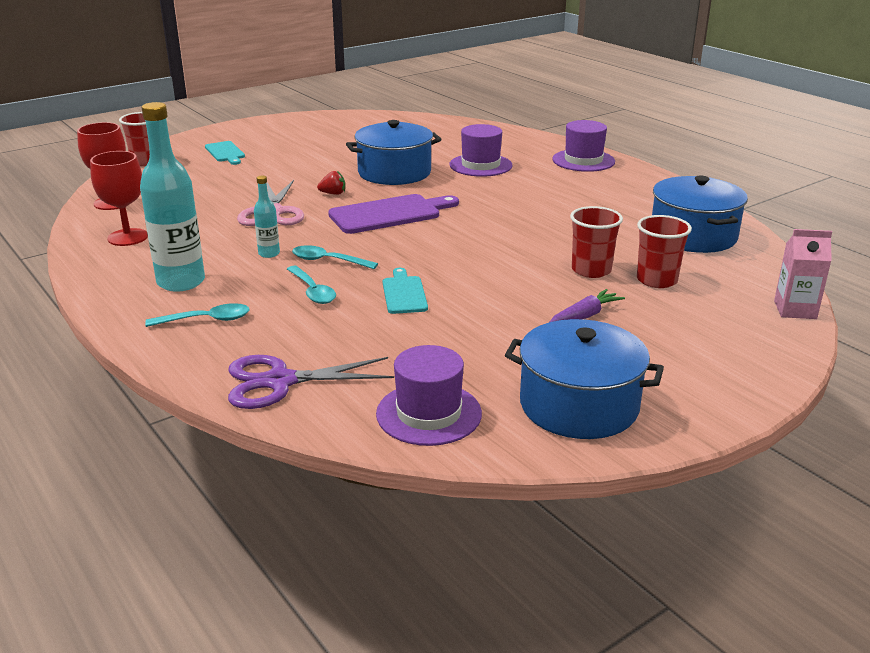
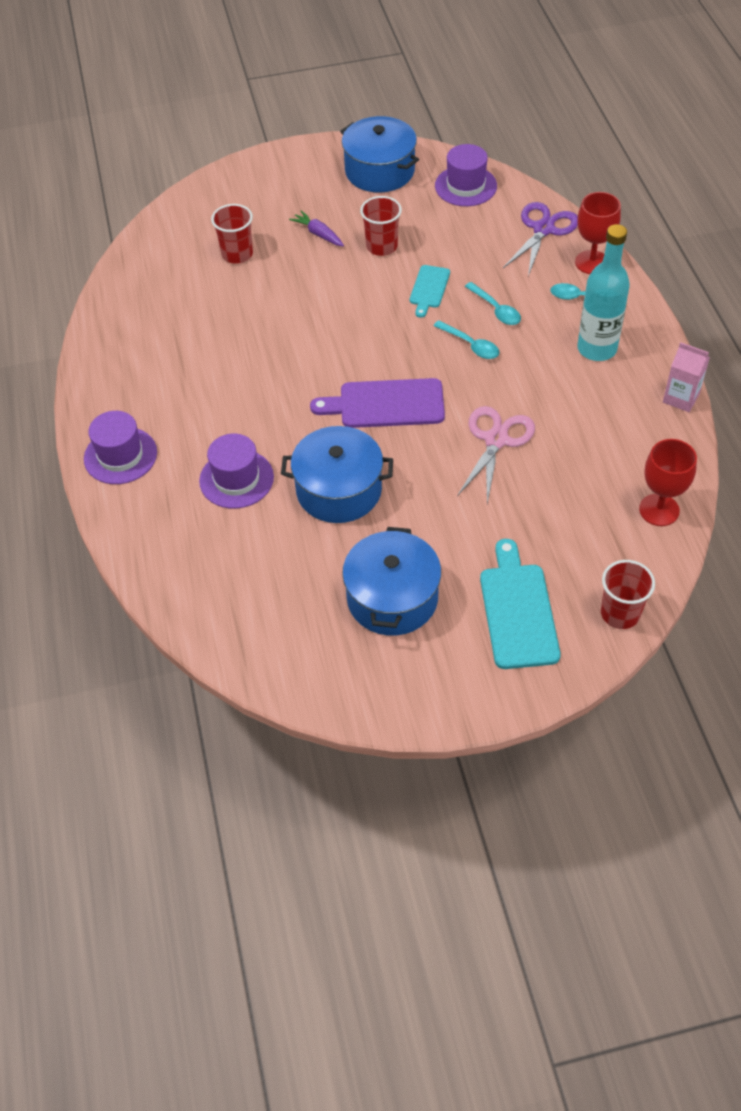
camera: 155 degrees left, 25 degrees up
red goblet [90,151,148,246] -> red goblet moved to [575,192,621,274]
turquoise cutting board [205,141,245,165] -> turquoise cutting board [480,539,561,669], size x1.72
purple scissors [228,355,394,409] -> purple scissors turned 75 degrees counterclockwise [503,202,578,276]
turquoise bottle [254,176,280,258] -> none
turquoise spoon [287,266,336,304] -> turquoise spoon turned 150 degrees clockwise [465,282,521,325]
red strawberry [317,171,345,195] -> none
purple carrot [550,289,625,322] -> purple carrot turned 60 degrees clockwise [289,210,344,246]
red cup [570,206,623,278] -> red cup moved to [360,196,402,256]
blue pot [652,176,748,253] -> blue pot moved to [342,527,441,636]
pink carton [774,229,832,319] -> pink carton moved to [663,342,710,412]

